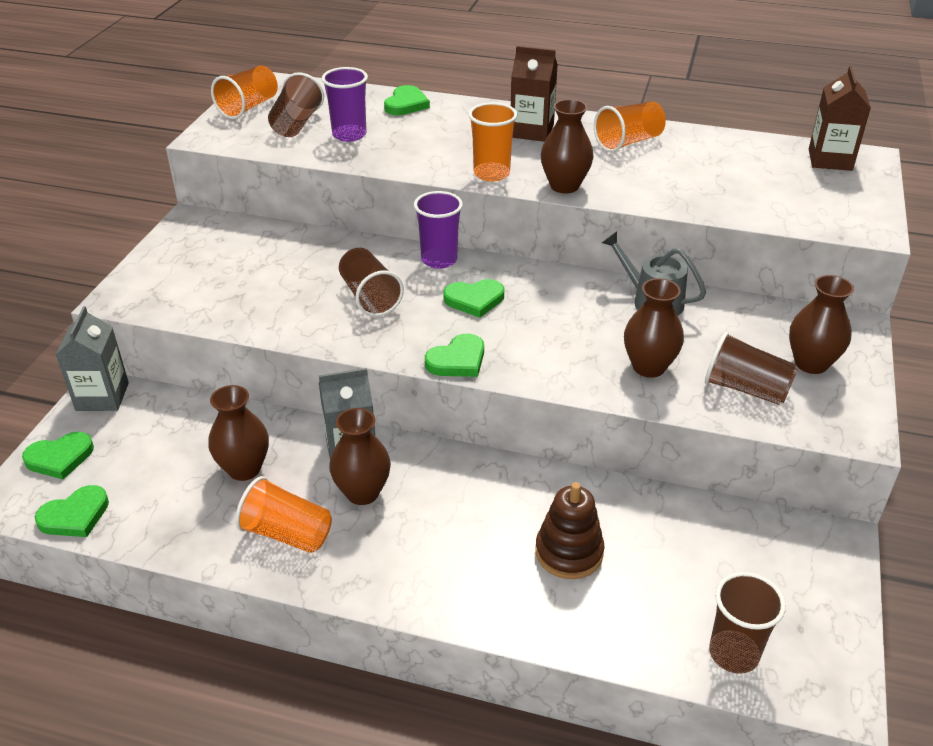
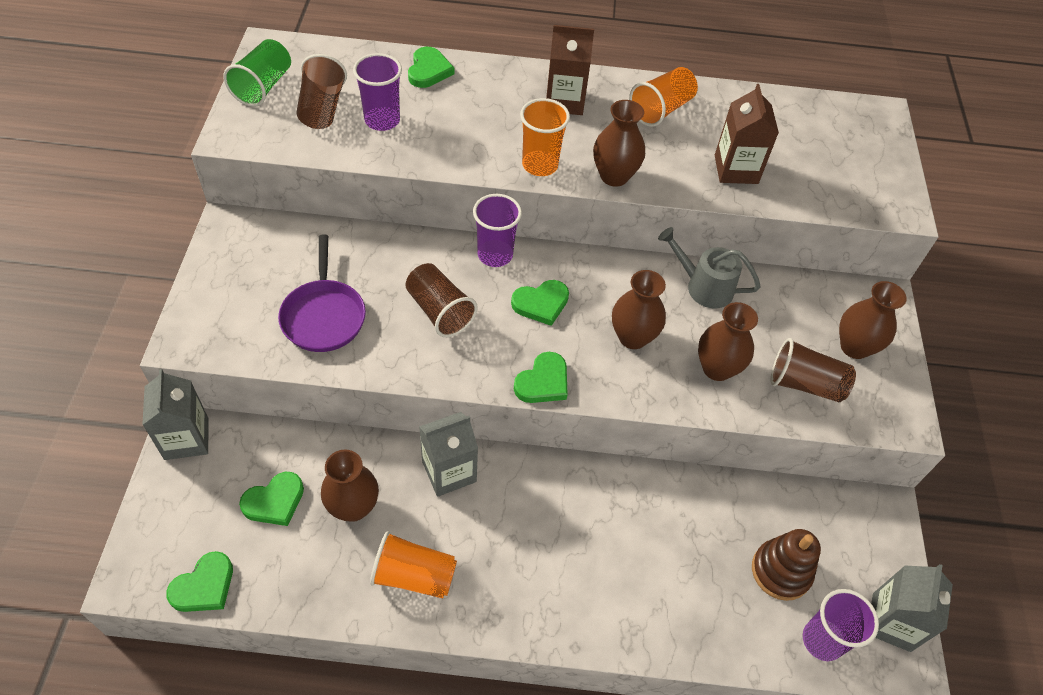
camera: 15 degrees left, 15 degrees up
green heart [22,432,94,479] -> green heart moved to [239,472,304,526]
orange cup [211,66,278,119] -> green cup [223,39,291,107]
brown vase [329,408,391,505] -> brown vase moved to [612,270,666,349]
brown stacking toy [535,482,605,579] -> brown stacking toy moved to [752,529,821,601]
brown cup [709,572,786,674] -> purple cup [803,589,879,661]
brown carton [809,66,871,171] -> brown carton moved to [715,84,779,184]
none -> purple pan [278,235,366,352]
none -> grey carton [871,564,953,652]

